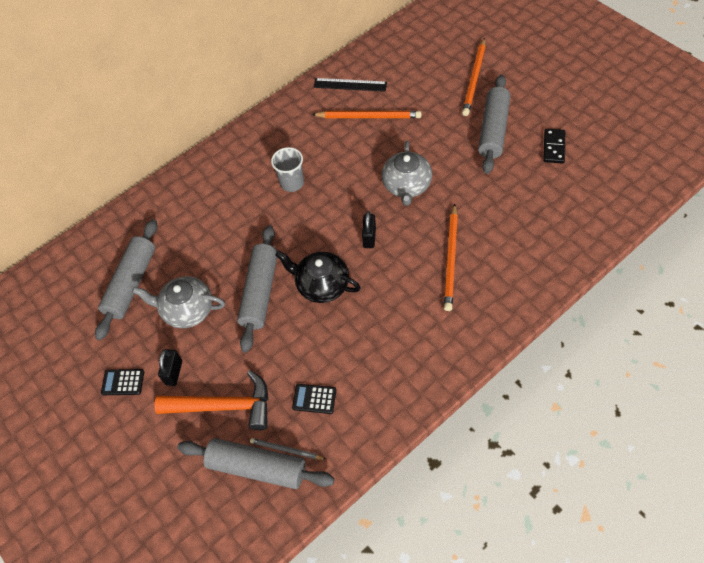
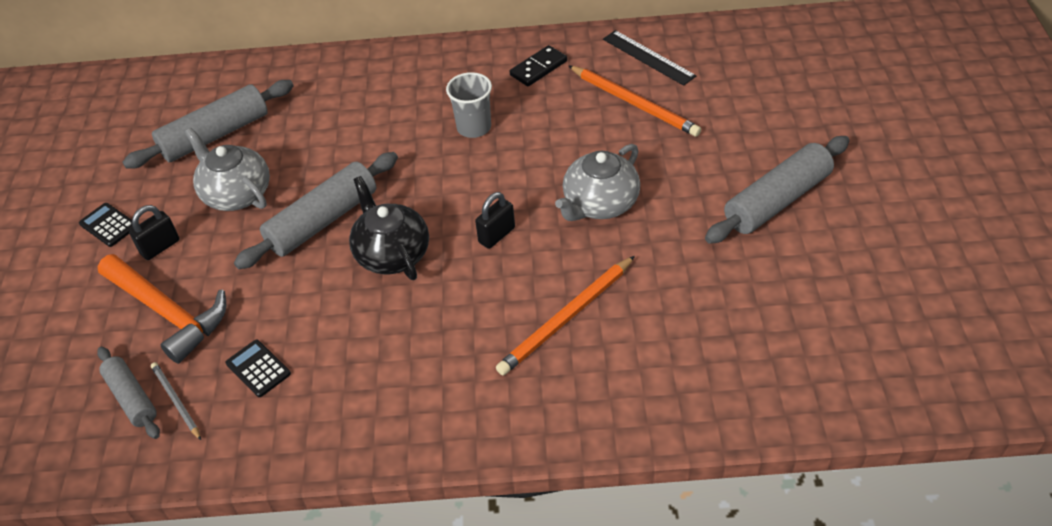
camera: 35 degrees right, 10 degrees down
grey rolling pin [177,438,335,489] -> grey rolling pin [97,347,160,439], size x0.60
orange pencil [462,38,486,116] -> none
black domino [543,129,565,164] -> black domino moved to [510,45,567,86]

